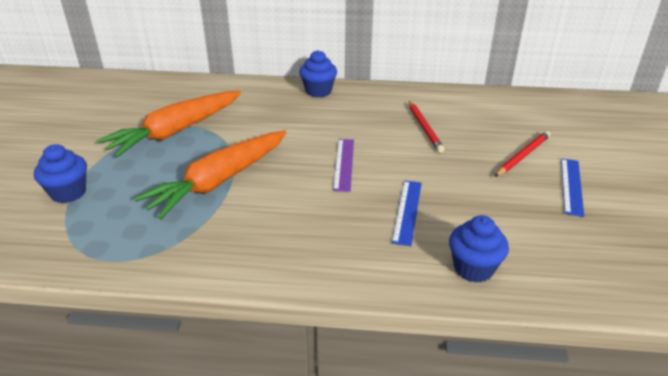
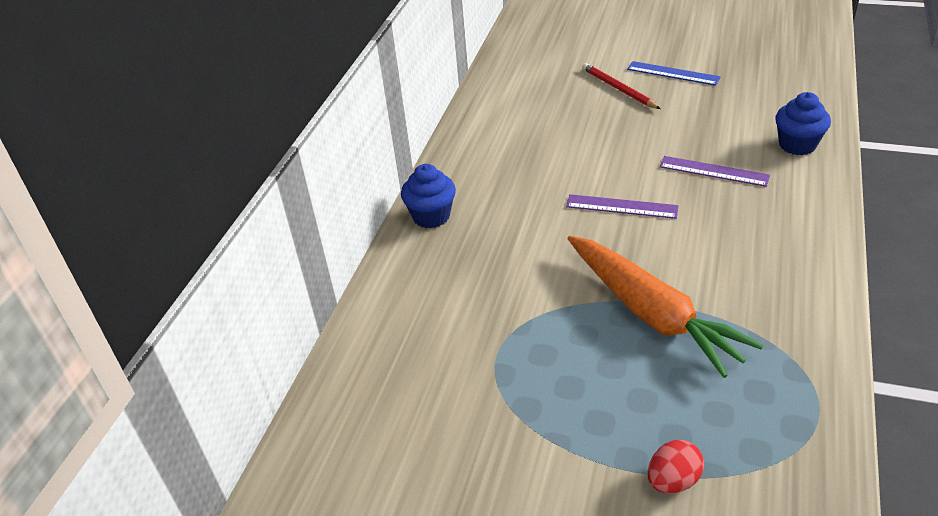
camera: 75 degrees left, 5 degrees up
blue cupcake [34,144,87,203] -> red egg [648,440,704,493]
orange carrot [96,91,241,157] -> none
blue ruler [392,180,422,246] -> purple ruler [660,156,770,187]
red pencil [409,101,444,153] -> none

